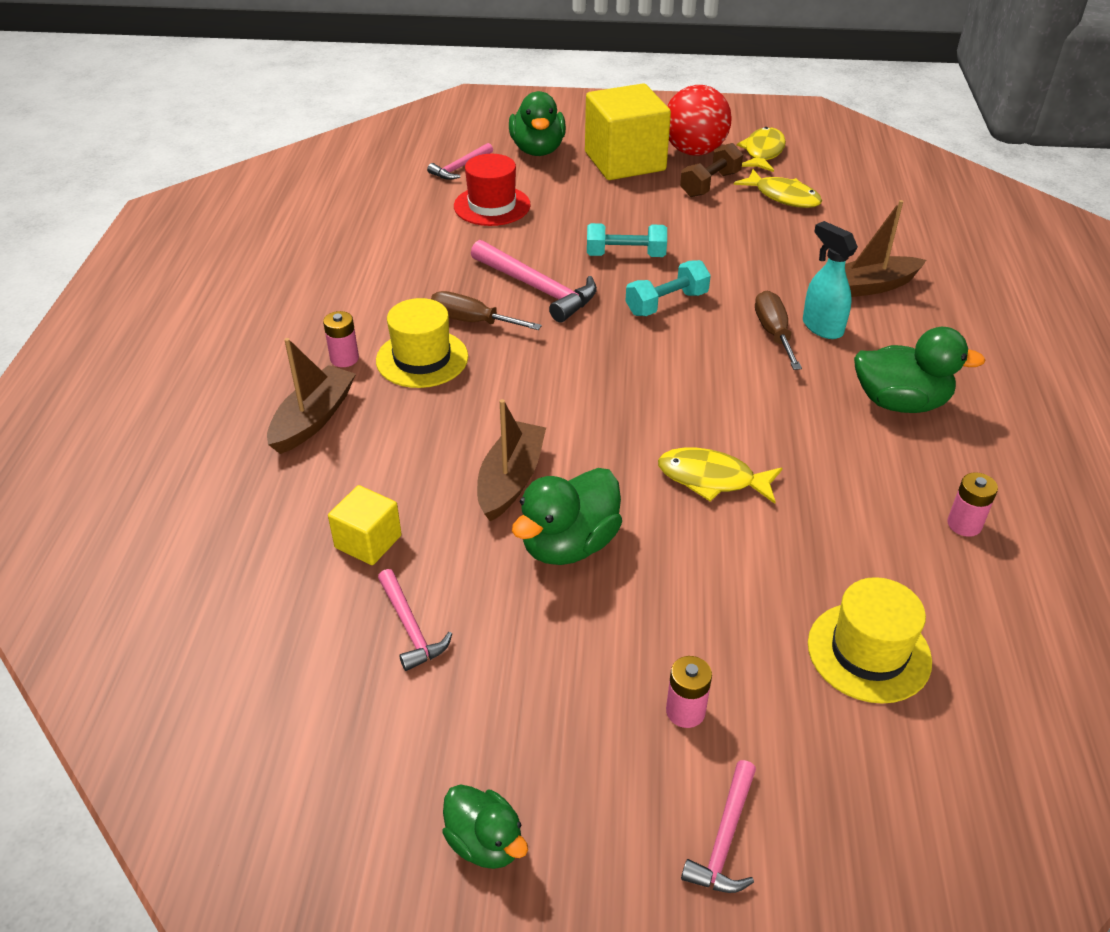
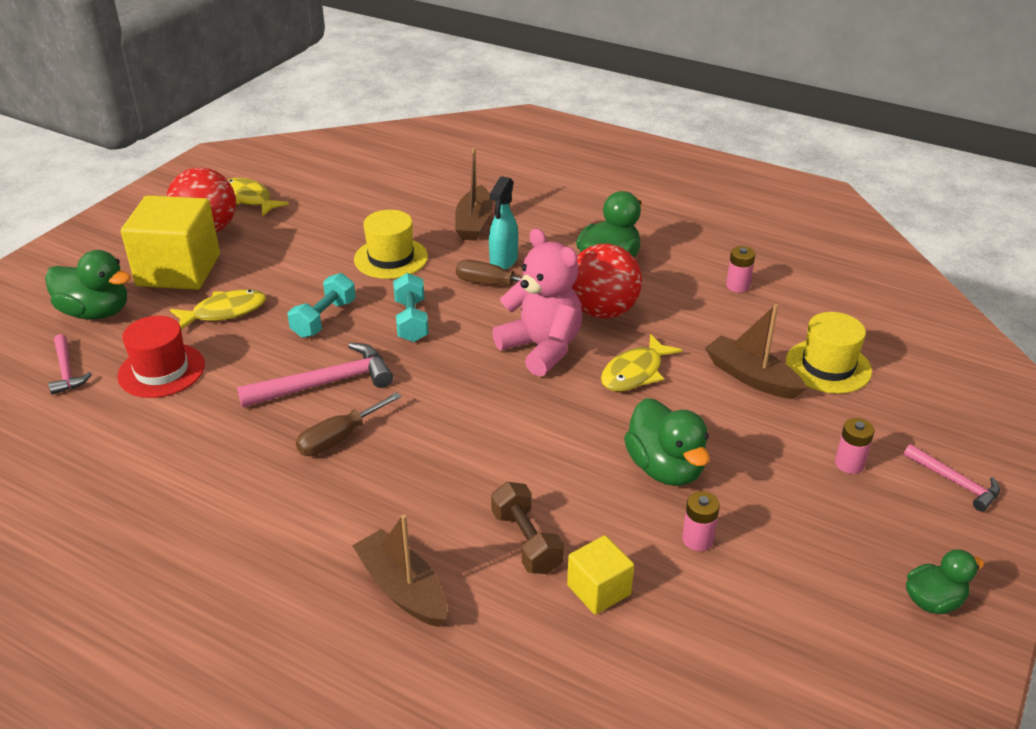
camera: 65 degrees left, 5 degrees down
pink battery [323,311,359,367] -> pink battery moved to [682,491,720,551]
yellow hat [376,298,468,388] -> yellow hat moved to [354,210,428,279]
pink hammer [378,569,452,671] -> none
brown boat [477,399,546,521] -> brown boat moved to [705,304,807,399]
brown dumbbell [680,143,743,197] -> brown dumbbell moved to [491,482,564,574]
yellow fish [734,169,822,208] -> yellow fish moved to [170,289,266,329]
turquoise spray bottle [803,221,858,339] -> turquoise spray bottle turned 60 degrees counterclockwise [489,176,518,270]
none -> pink teddy bear [492,228,582,377]
none -> red ball [572,244,642,319]

